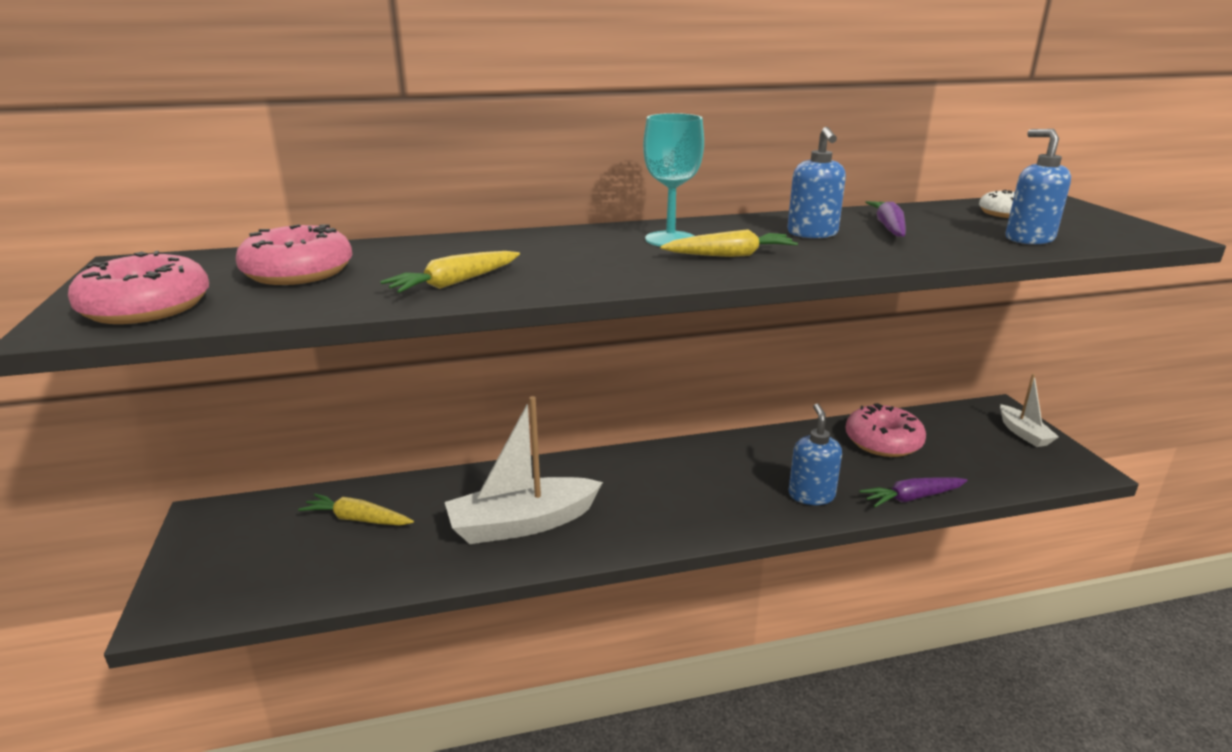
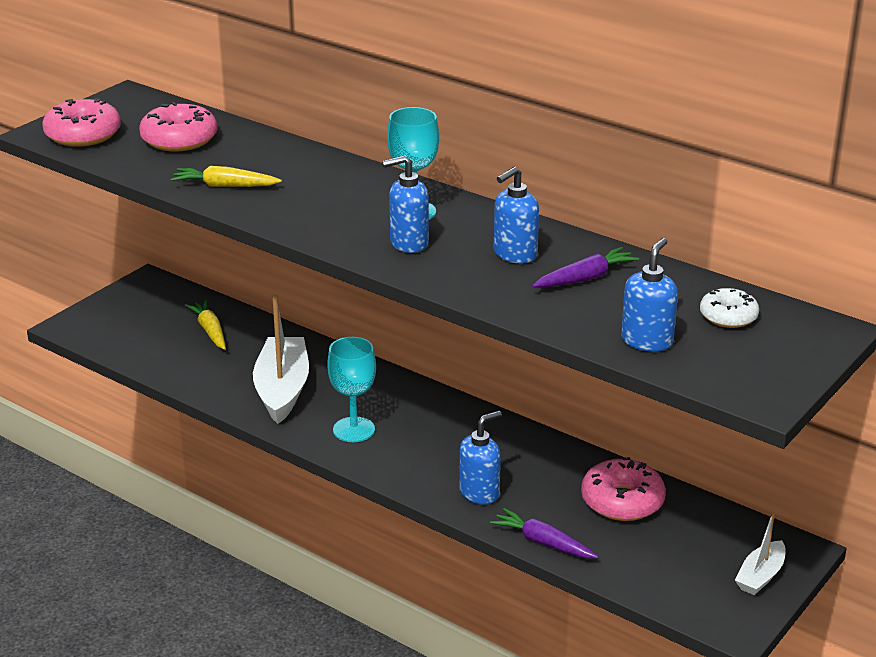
camera: 50 degrees right, 5 degrees up
white boat [445,396,603,544] -> white boat turned 60 degrees clockwise [253,294,309,424]
yellow carrot [660,229,798,257] -> blue soap dispenser [382,155,429,253]
none -> turquoise goblet [327,337,376,442]

